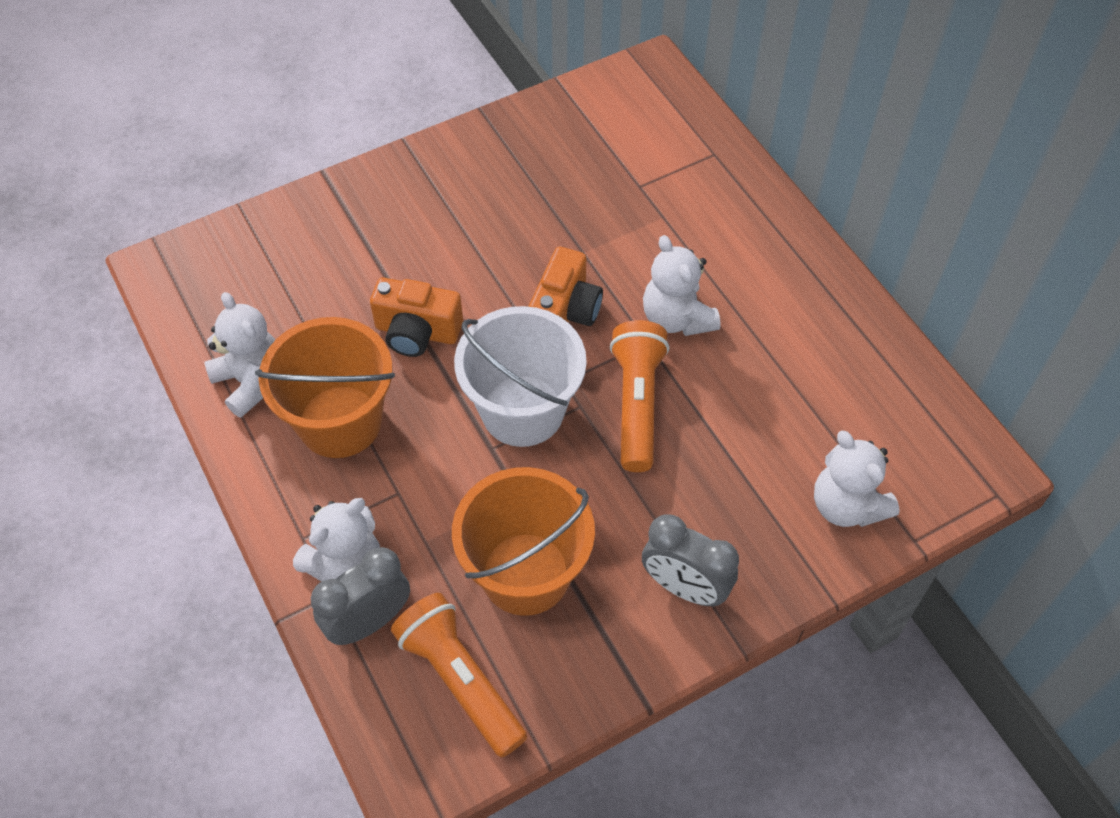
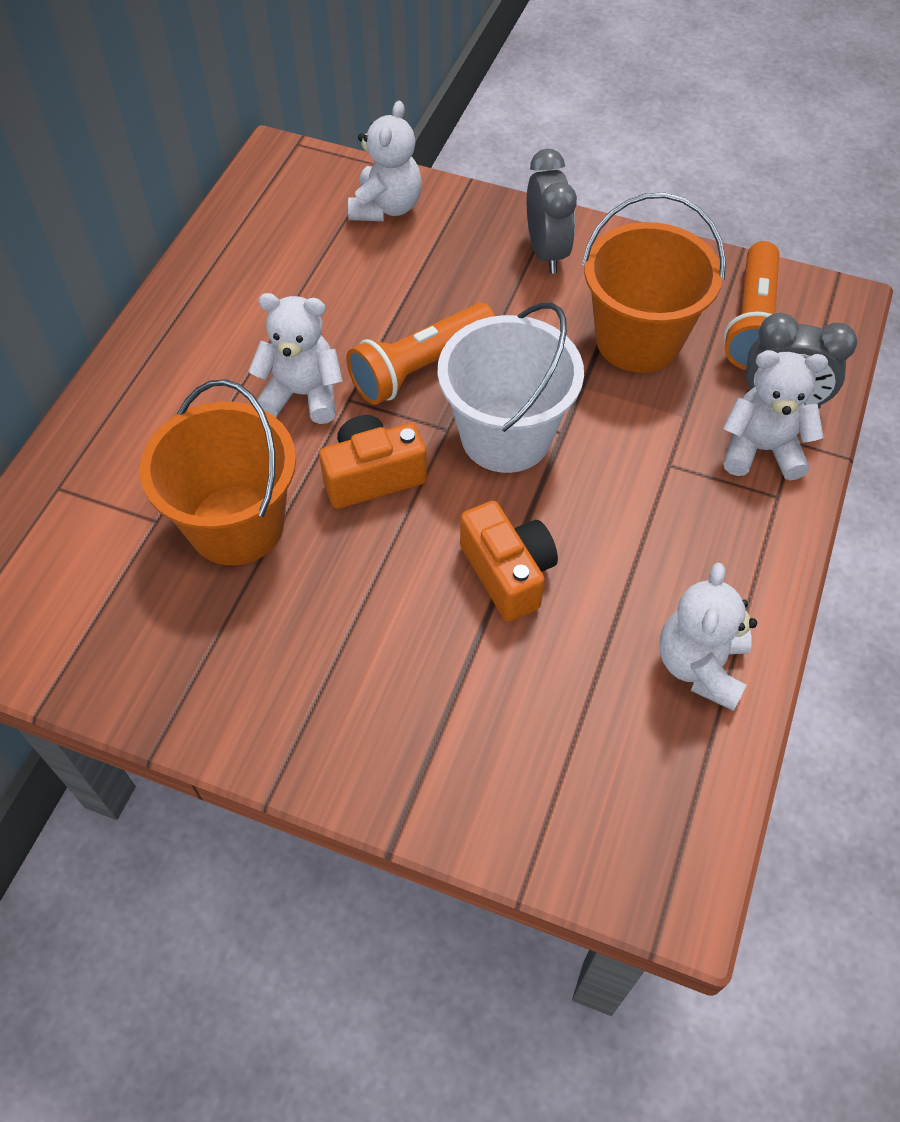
camera: 130 degrees left, 0 degrees up
orange bucket [255,317,395,458] -> orange bucket moved to [140,379,296,565]
white teddy bear [643,235,720,336] -> white teddy bear turned 105 degrees counterclockwise [248,293,343,424]

